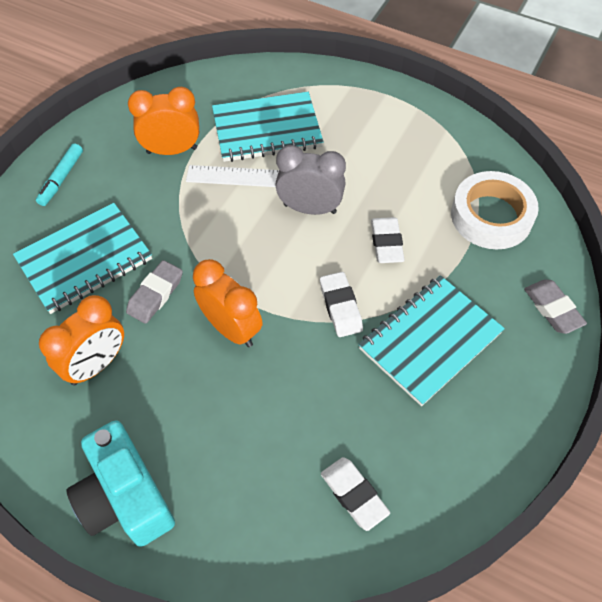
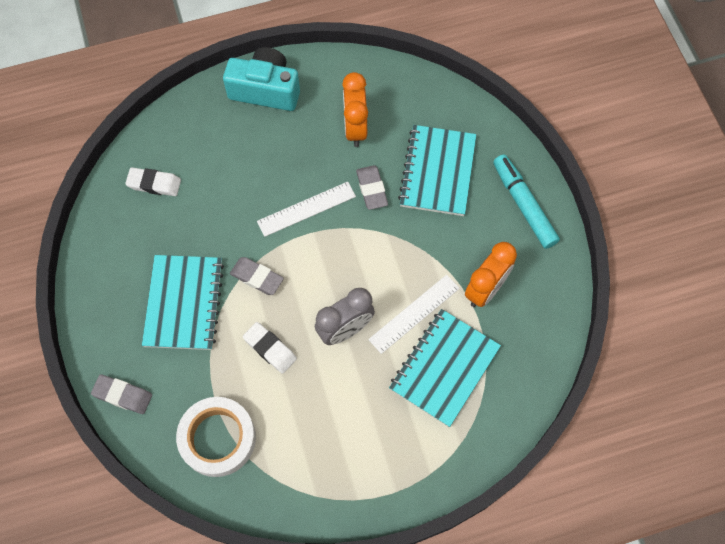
camera: 135 degrees right, 10 degrees up
turquoise marker [36,143,83,206] -> turquoise marker [493,154,560,249], size x1.58
orange clock [193,259,263,347] -> white ruler [257,182,356,237]
white eraser [320,272,363,337] -> grey eraser [230,257,284,295]

